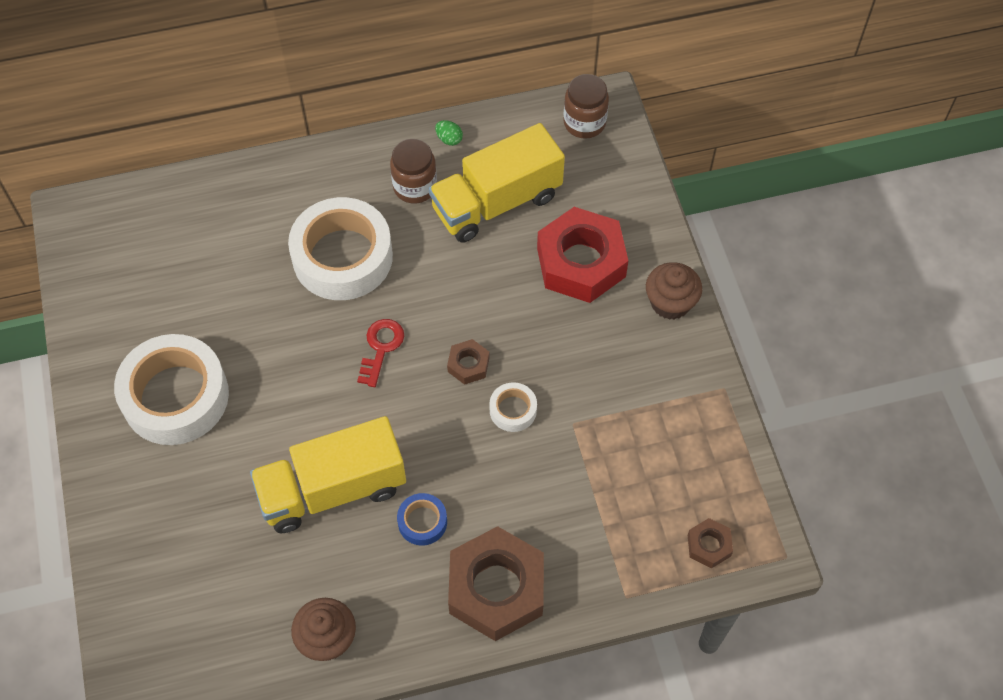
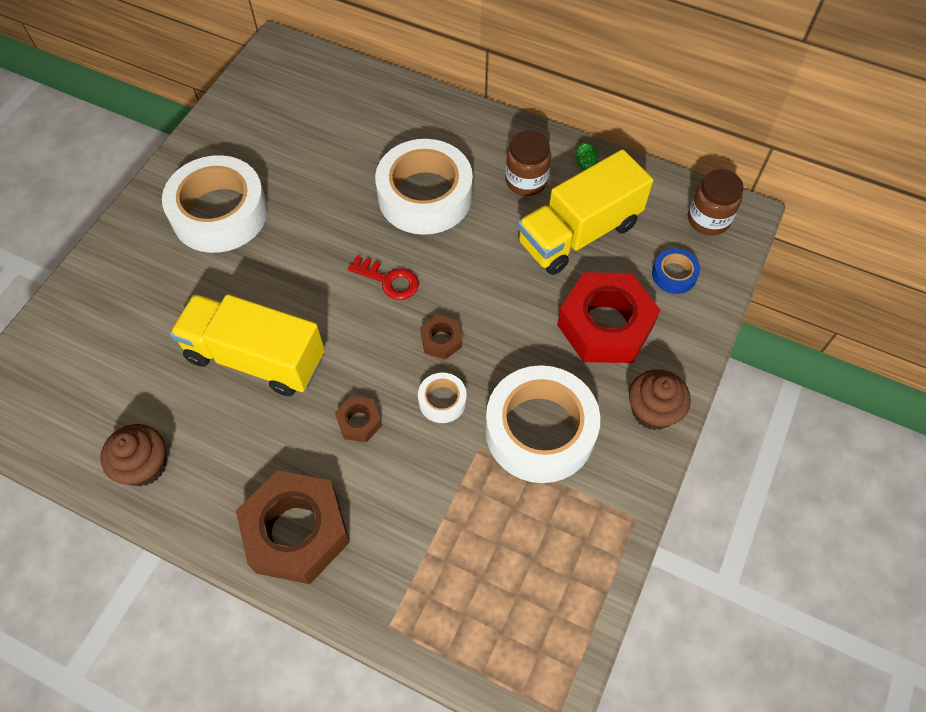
camera: 40 degrees right, 0 degrees up
red key [357,319,404,387] -> red key turned 60 degrees clockwise [348,256,419,300]
blue tape [397,493,447,546] -> blue tape moved to [652,248,700,294]
yellow truck [429,123,565,243] -> yellow truck turned 45 degrees counterclockwise [518,149,653,275]
brown nut [688,518,733,569] -> brown nut moved to [335,396,382,442]
none -> white tape [485,365,600,483]

